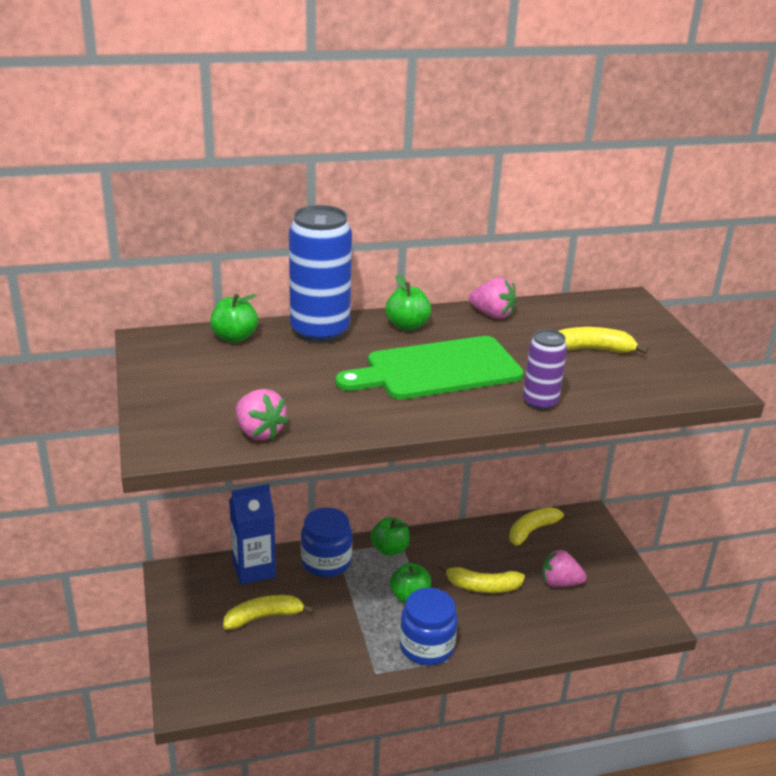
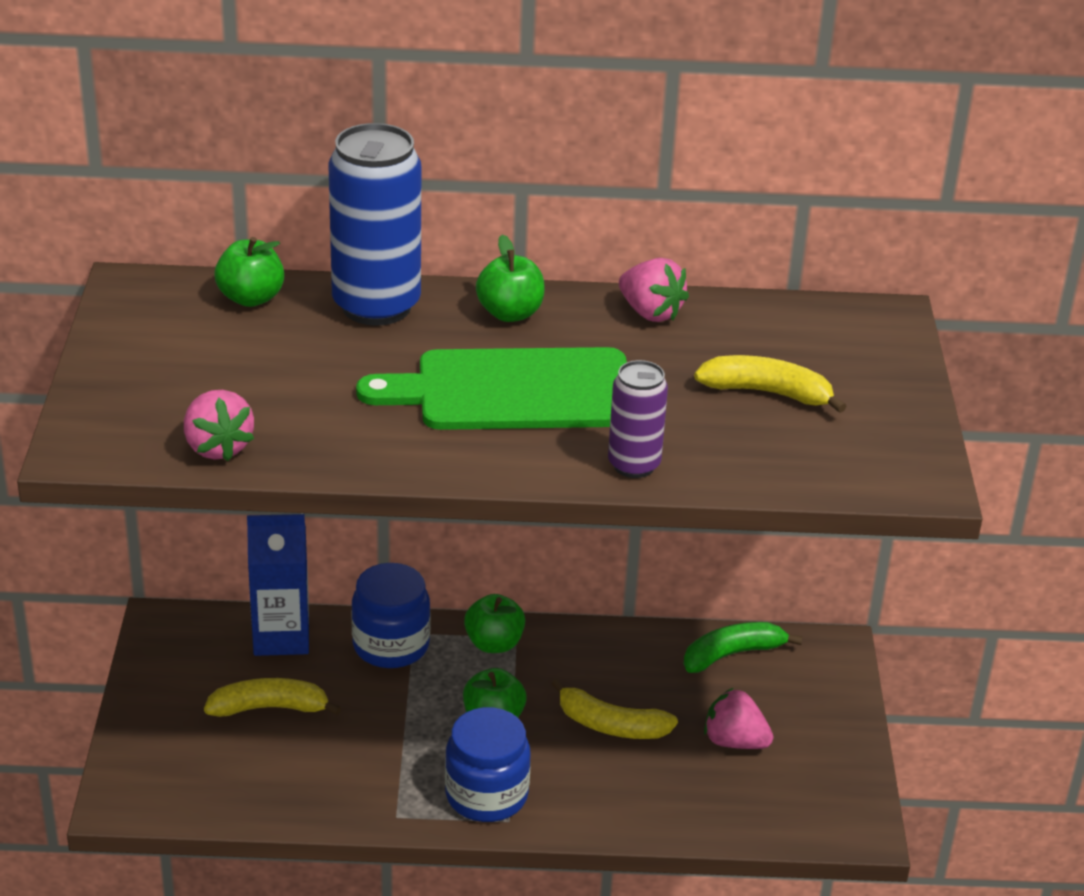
camera: 15 degrees right, 5 degrees up
yellow banana [509,507,572,546] -> green banana [683,622,803,673]

